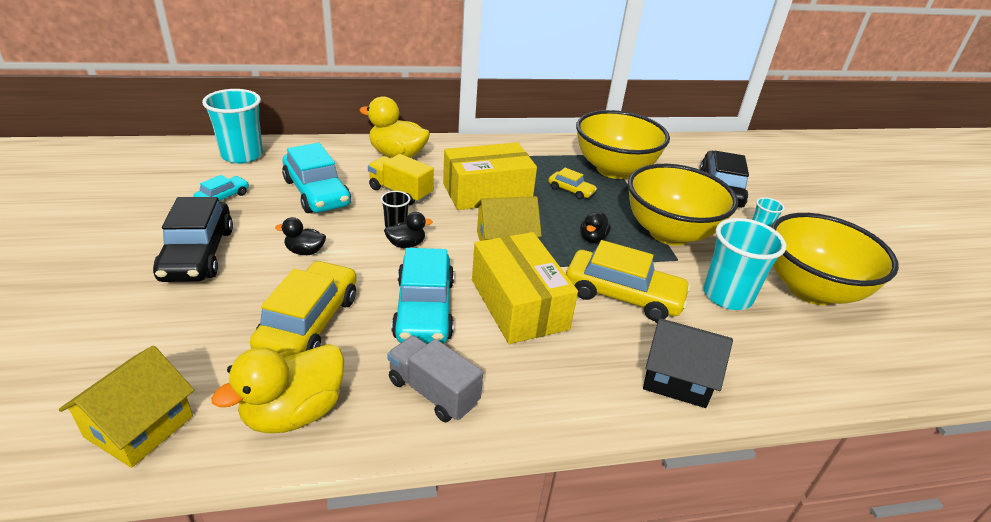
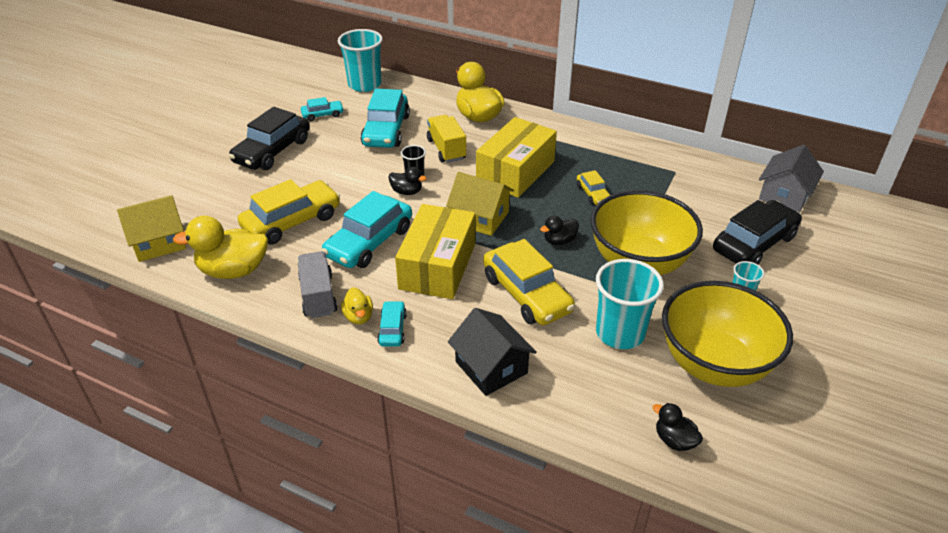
camera: 40 degrees right, 5 degrees up
black duck [275,217,326,255] -> black duck moved to [652,403,703,451]
yellow box [443,142,537,210] -> yellow box turned 75 degrees counterclockwise [476,117,557,198]
yellow bowl [576,110,670,179] -> none
none -> yellow duck [341,287,373,324]
none -> turquoise car [377,301,407,346]
none -> grey house [759,145,824,213]

